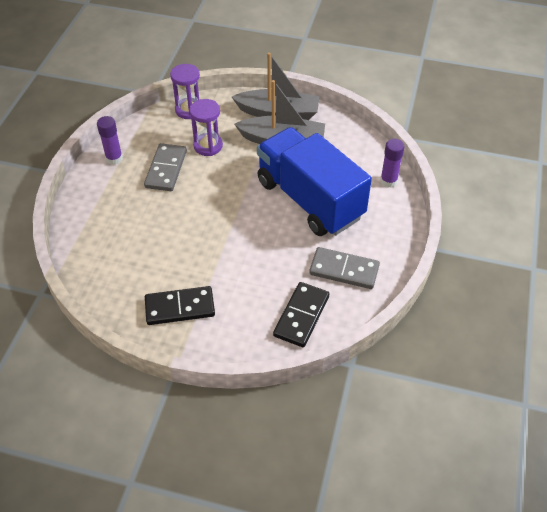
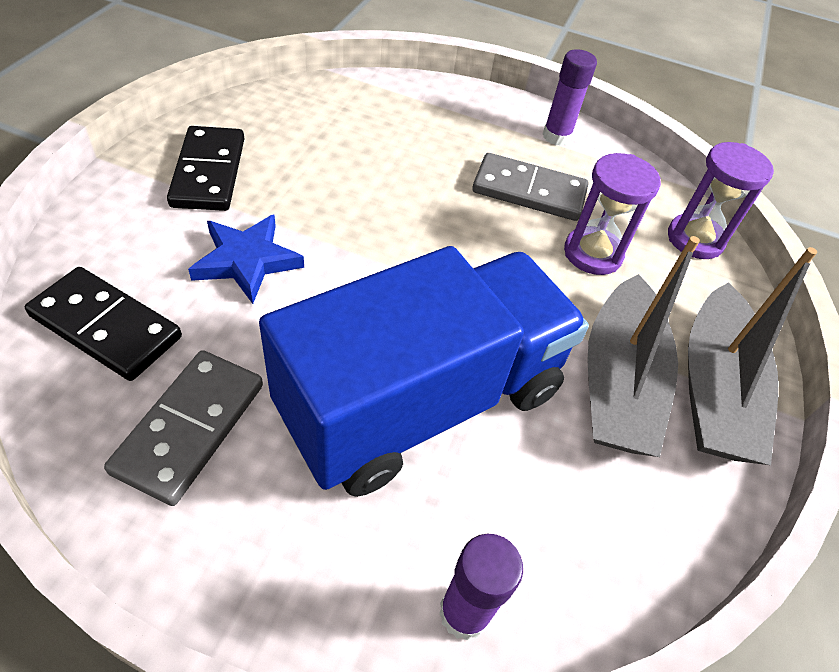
camera: 90 degrees right, 0 degrees up
none -> blue star [188,215,304,304]

